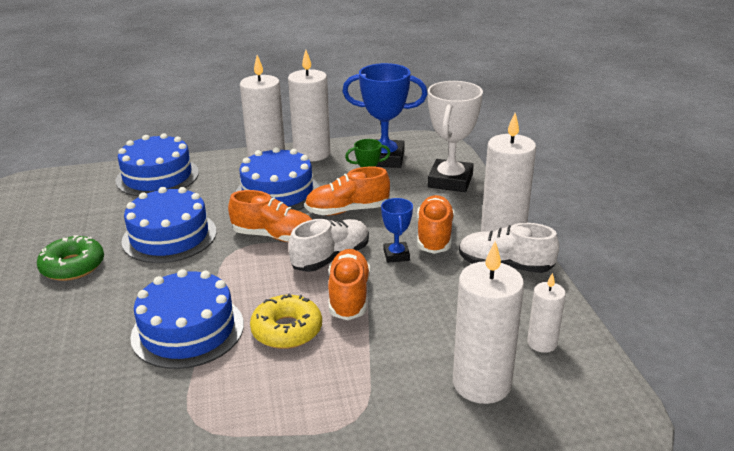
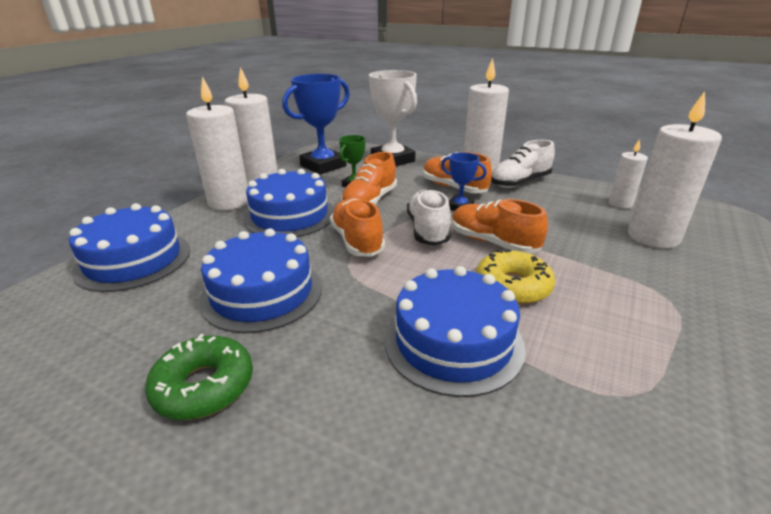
camera: 50 degrees left, 0 degrees up
orange shoe [228,190,312,242] -> orange shoe turned 75 degrees counterclockwise [330,198,385,257]

